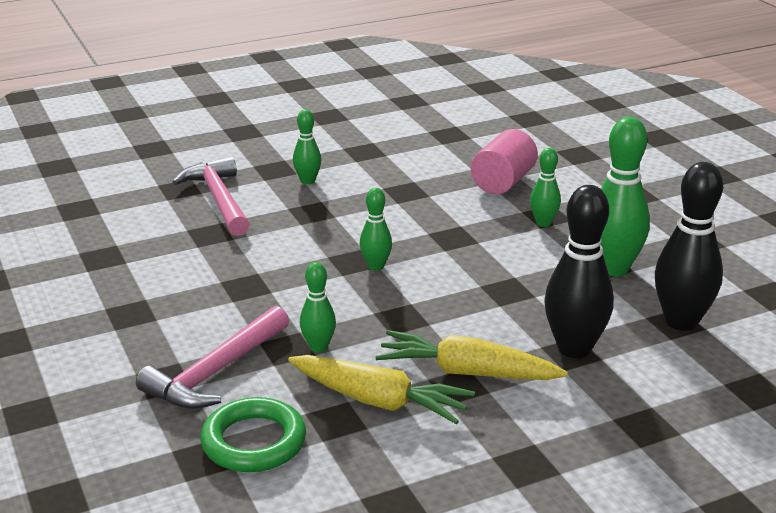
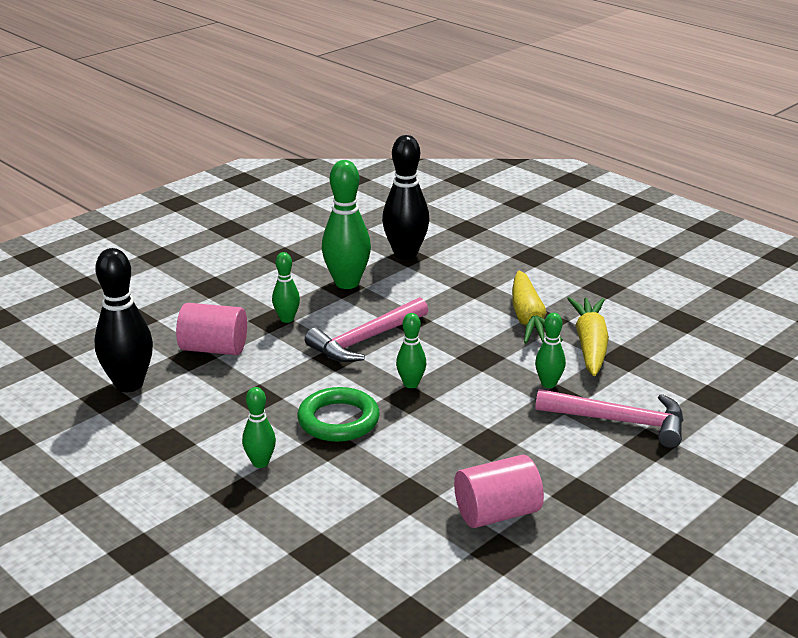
camera: 110 degrees left, 0 degrees up
pink hammer [172,156,250,236] -> pink hammer moved to [305,297,428,362]
green ring [201,397,306,472] -> green ring moved to [297,387,380,442]
black bowling pin [544,185,614,358] -> black bowling pin moved to [95,248,153,392]
none -> pink cylinder [454,455,544,528]

